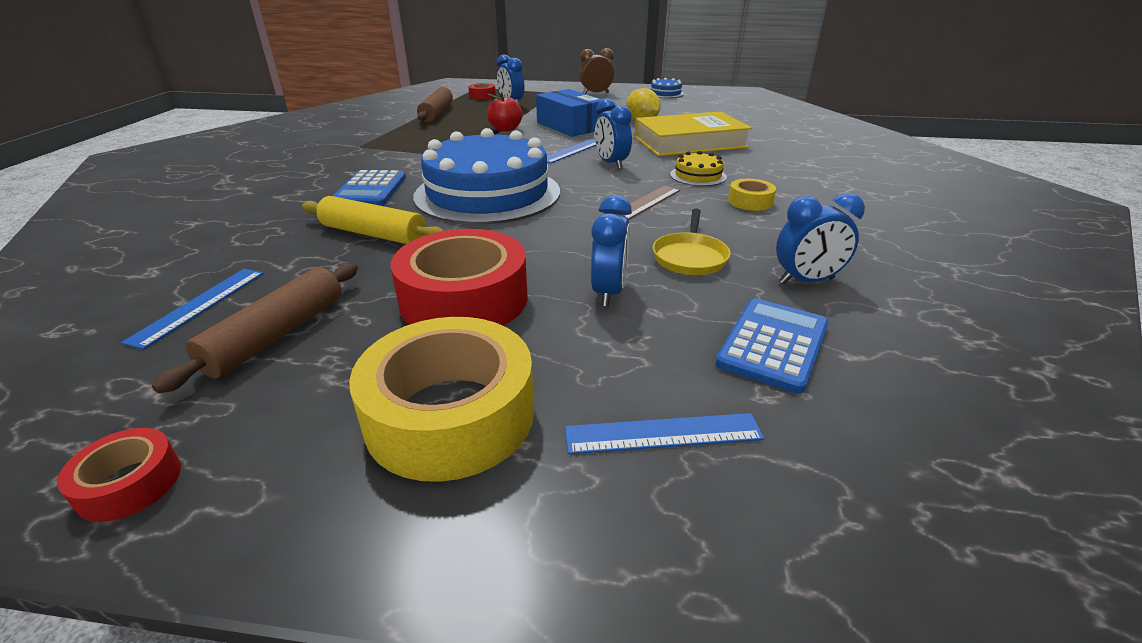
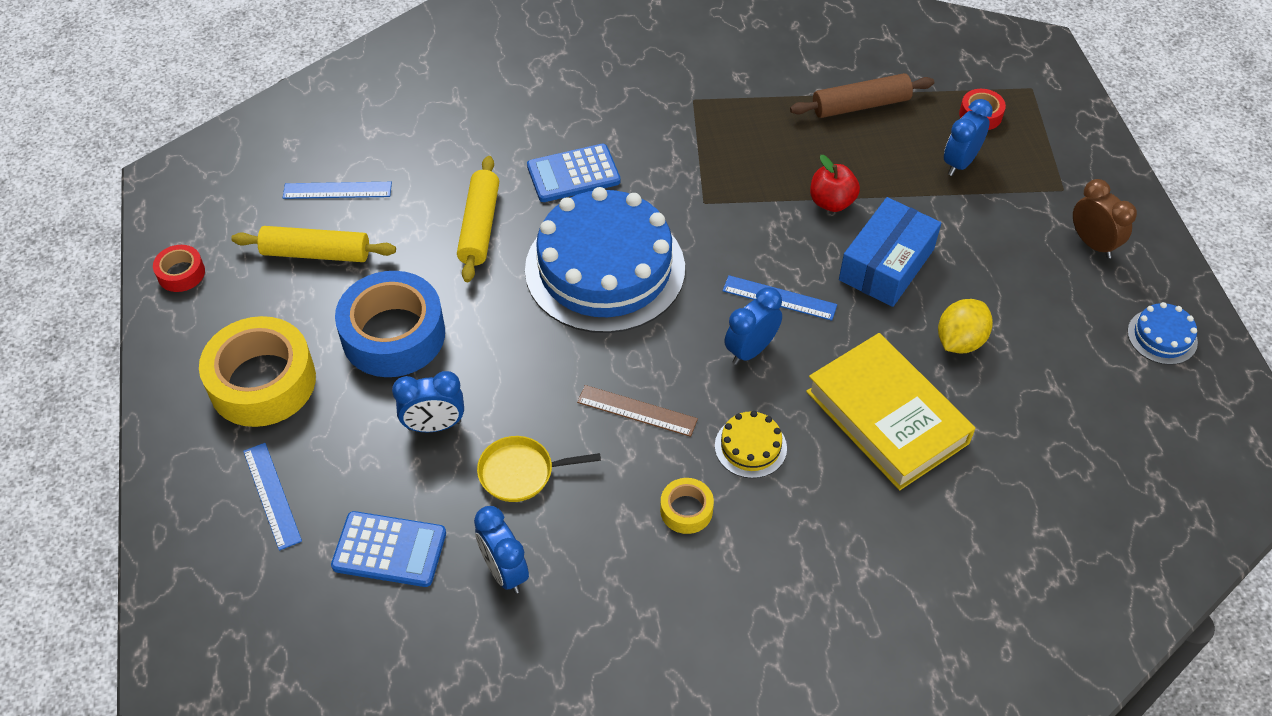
camera: 70 degrees right, 20 degrees up
brown rolling pin [152,263,358,393] -> yellow rolling pin [231,226,396,262]
red tape [391,229,528,326] -> blue tape [335,271,445,377]

